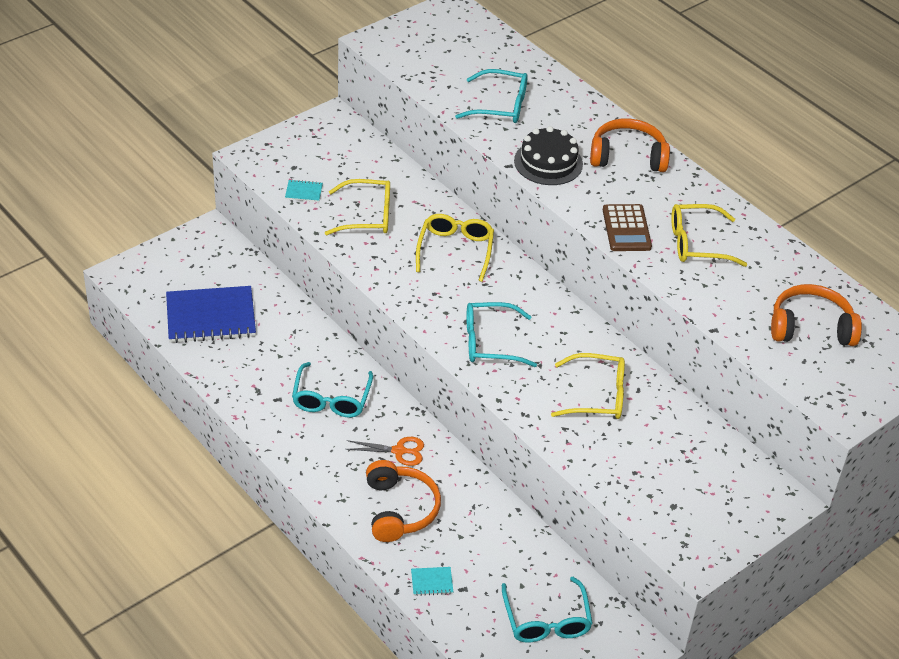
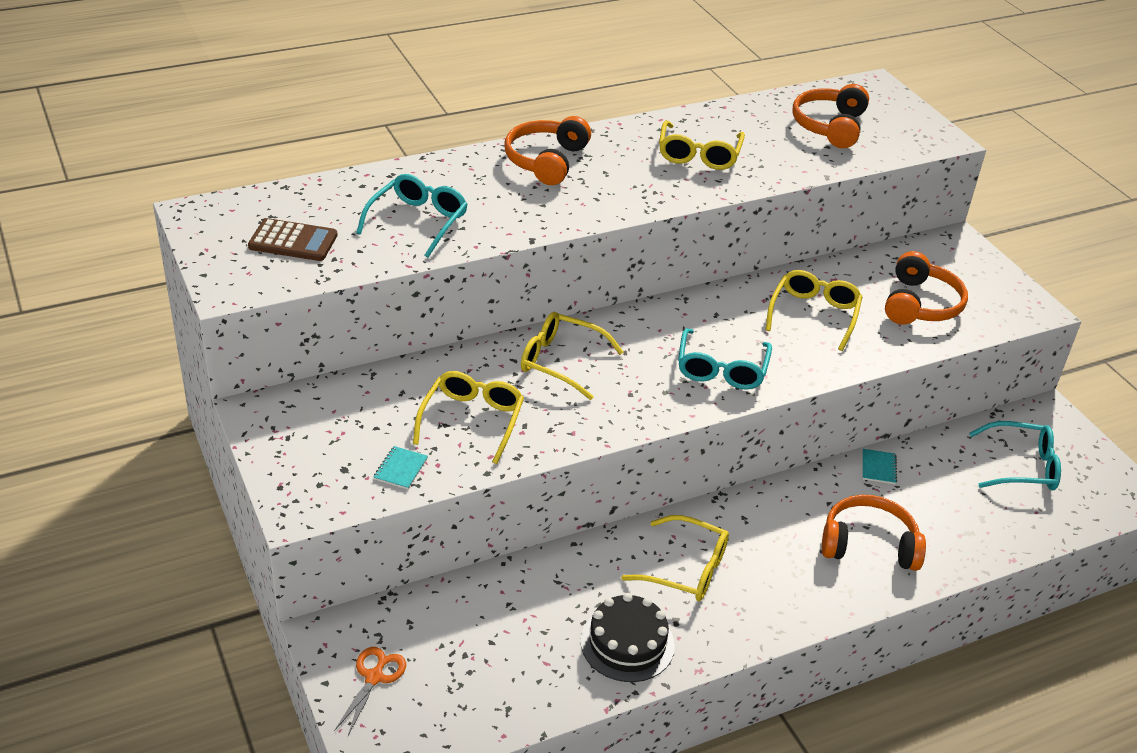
camera: 75 degrees left, 5 degrees down
blue notebook [166,286,256,343] -> none
turquoise glasses [292,362,373,418] -> yellow glasses [621,515,729,601]
orange scissors [346,437,424,466] -> orange scissors moved to [334,647,406,735]
turquoise notebook [411,567,453,596] -> turquoise notebook moved to [863,449,897,484]
black cake [514,126,583,185] -> black cake moved to [581,593,675,682]
brown calculator [603,204,652,251] -> brown calculator moved to [248,218,338,261]
none -> orange headphones [885,251,968,325]

